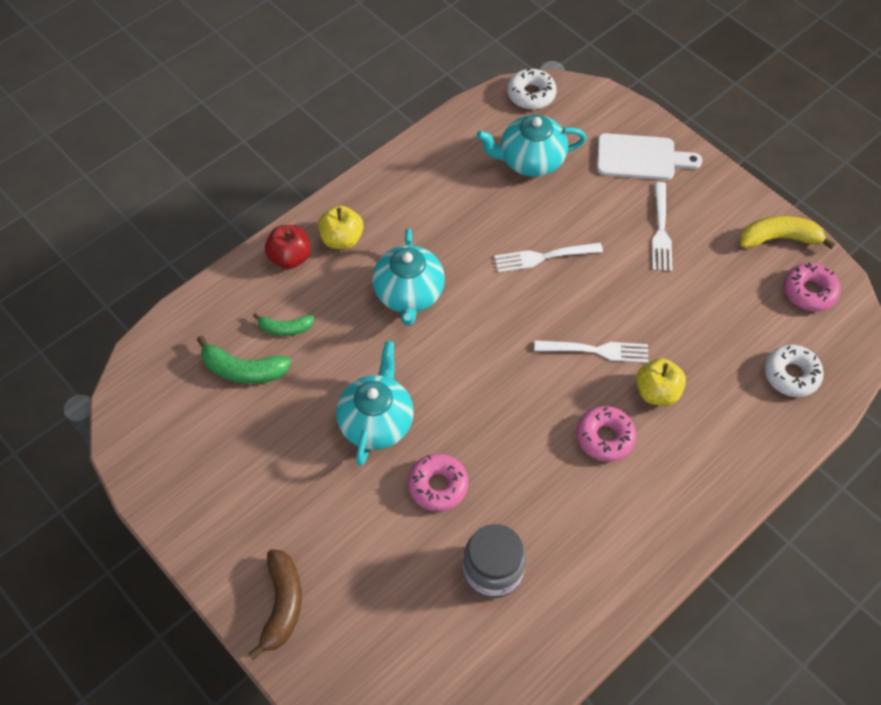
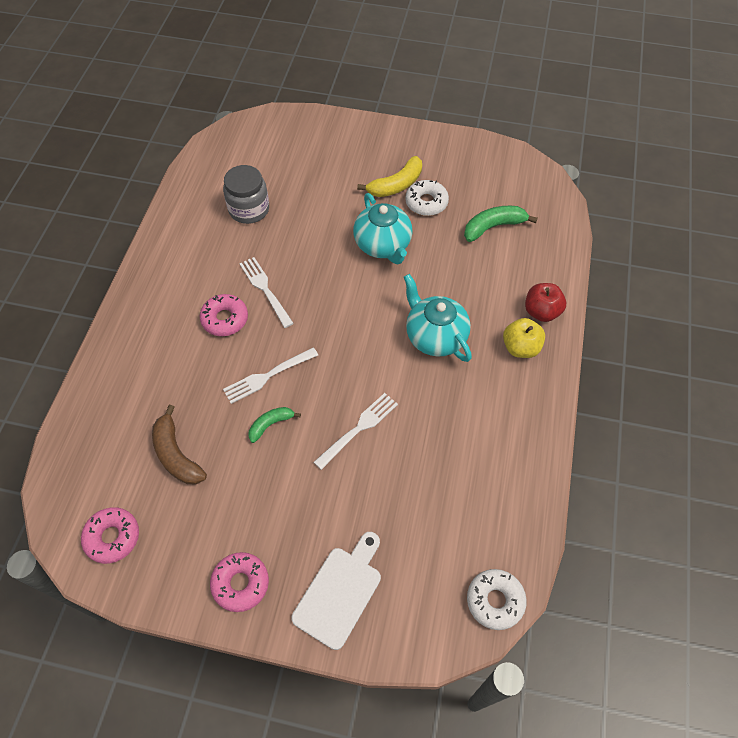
camera: 145 degrees right, 0 degrees up
brown banana [248,549,302,660] -> brown banana moved to [152,405,207,484]
green banana [253,313,314,336] -> green banana moved to [248,407,301,443]
pink donut [408,453,468,511] -> pink donut moved to [210,552,269,612]
turquoise teapot [476,115,586,177] -> none
white cutting board [597,133,702,180] -> white cutting board turned 150 degrees clockwise [291,532,381,650]
yellow apple [636,358,686,406] -> none
white fork [652,182,673,271] -> white fork moved to [239,257,294,328]
yellow banana [740,216,835,249] -> yellow banana moved to [357,156,422,197]
white donut [764,345,824,397] -> white donut moved to [405,180,449,216]

